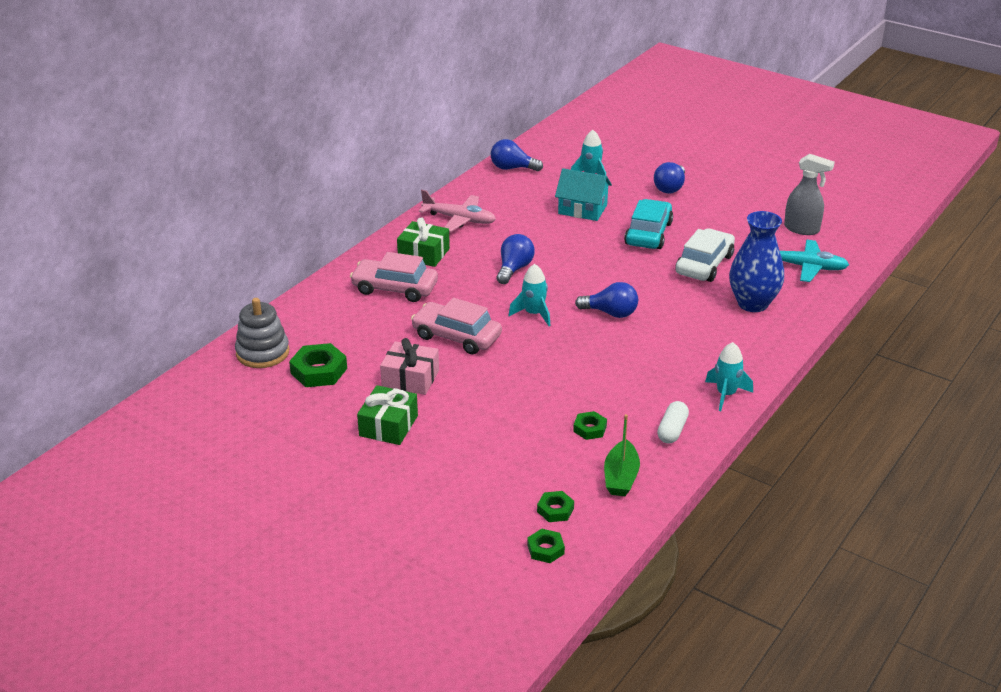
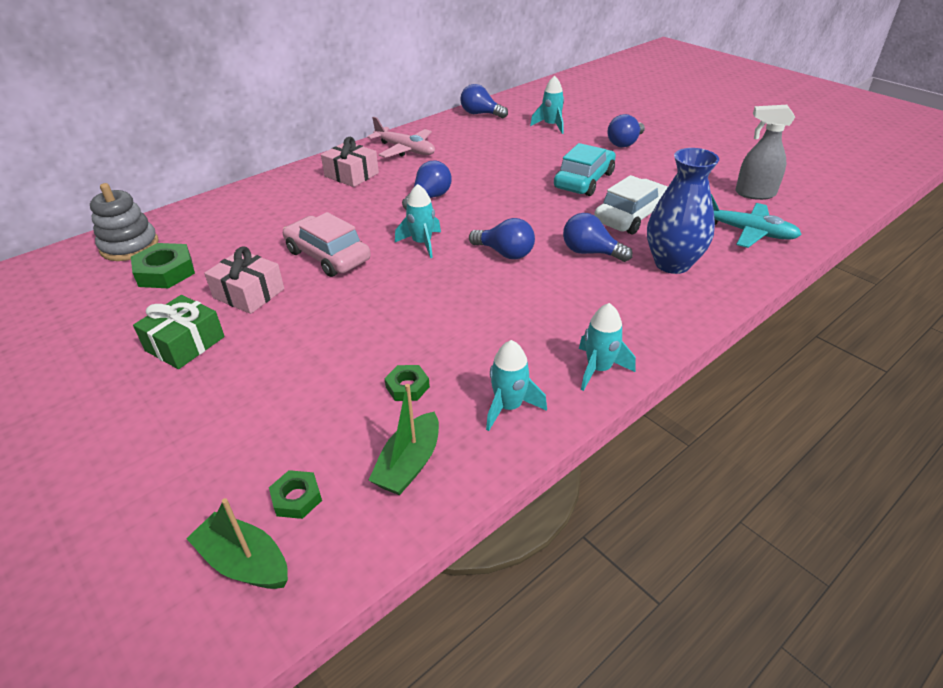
camera: 15 degrees right, 5 degrees up
pink car [350,252,438,302] -> none
green gift [397,218,450,267] -> pink gift [321,137,379,187]
green nut [527,529,565,563] -> green boat [186,498,288,589]
turquoise house [555,168,612,221] -> none
white capsule [657,401,689,444] -> turquoise rocket [486,340,547,431]
grey spray bottle [784,154,835,235] -> grey spray bottle turned 150 degrees clockwise [735,105,795,200]
none -> blue light bulb [563,213,633,262]

